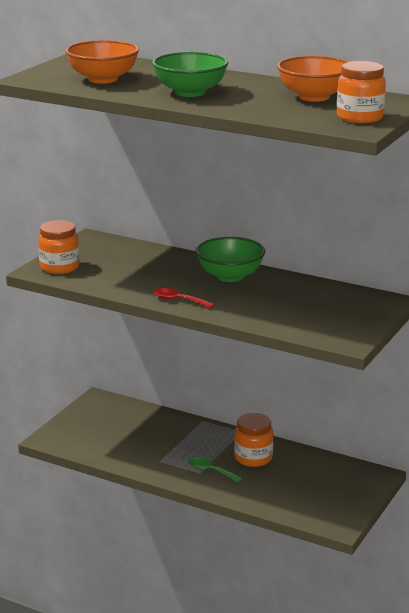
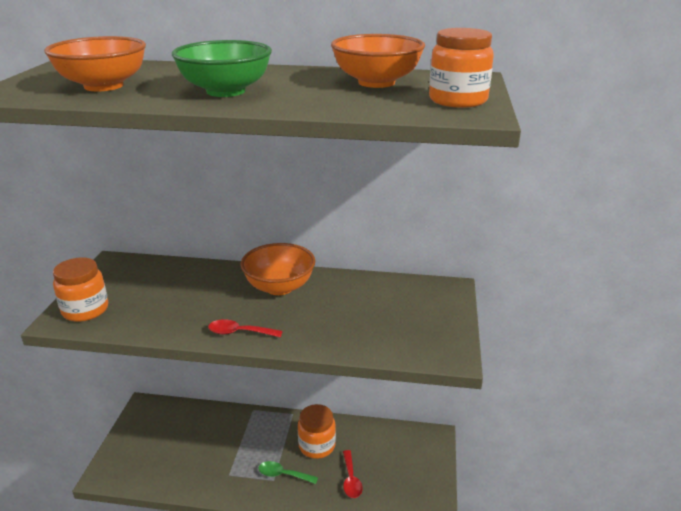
camera: 20 degrees left, 5 degrees up
green bowl [196,237,265,282] -> orange bowl [241,243,315,295]
none -> red spoon [343,450,363,498]

